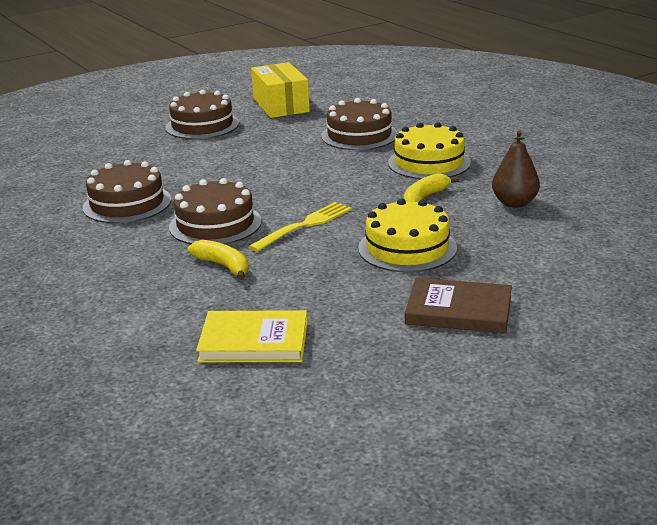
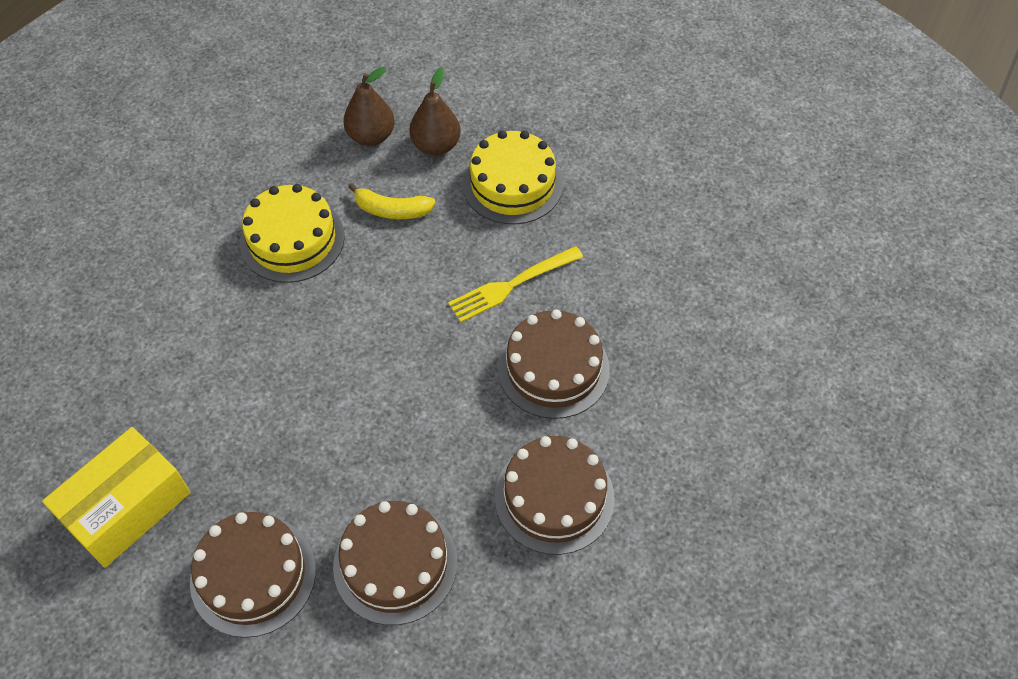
camera: 120 degrees left, 30 degrees up
yellow banana [188,240,249,280] -> none
yellow book [196,310,308,362] -> none
yellow fork [249,202,351,252] -> yellow fork turned 45 degrees counterclockwise [448,246,583,322]
brown cake [321,98,398,150] -> brown cake moved to [333,501,457,625]
brown book [405,278,512,333] -> none
none -> brown pear [409,67,461,155]

